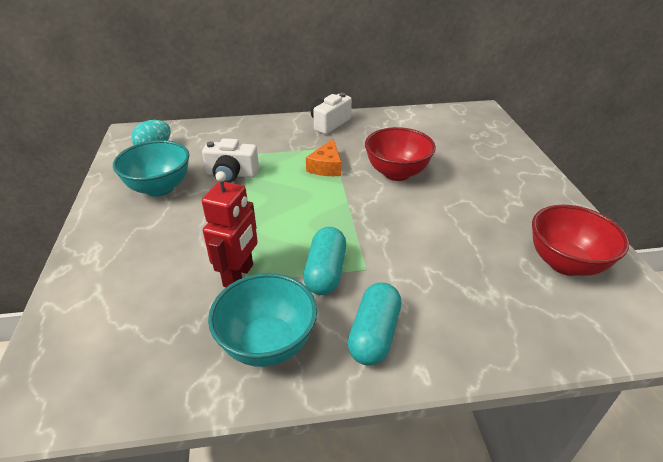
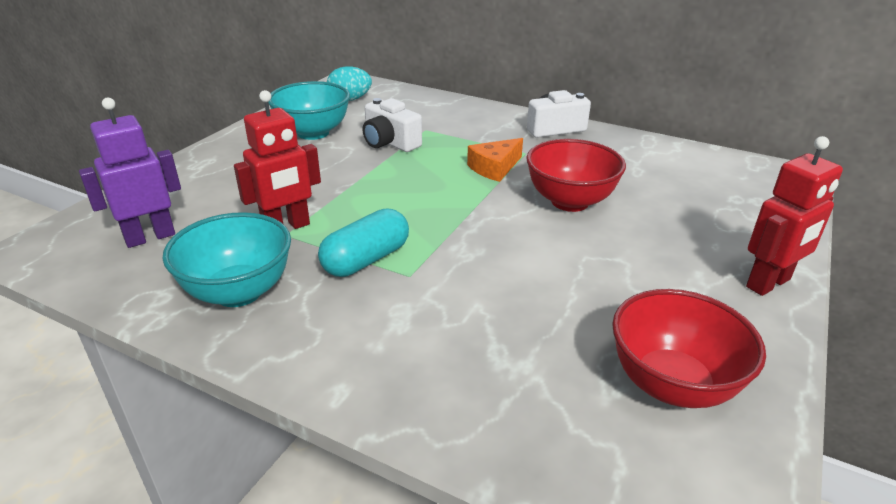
camera: 35 degrees right, 5 degrees down
turquoise capsule [347,282,401,366] -> none
none -> purple robot [79,97,181,248]
none -> red robot [746,136,843,296]

